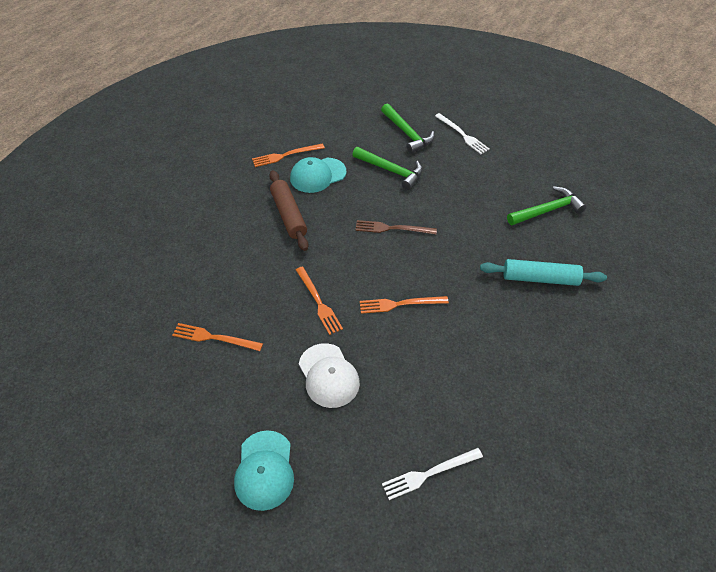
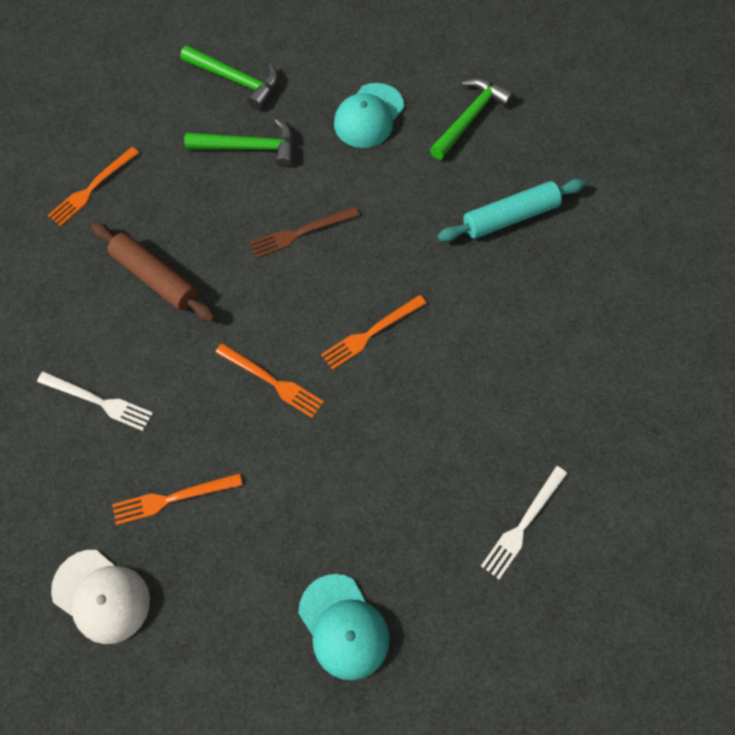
camera: 30 degrees left, 15 degrees up
turquoise cap [290,157,347,193] -> turquoise cap moved to [334,83,404,148]
white cap [299,343,360,408] -> white cap moved to [51,550,150,644]
white fork [435,113,490,154] -> white fork moved to [37,371,153,431]

